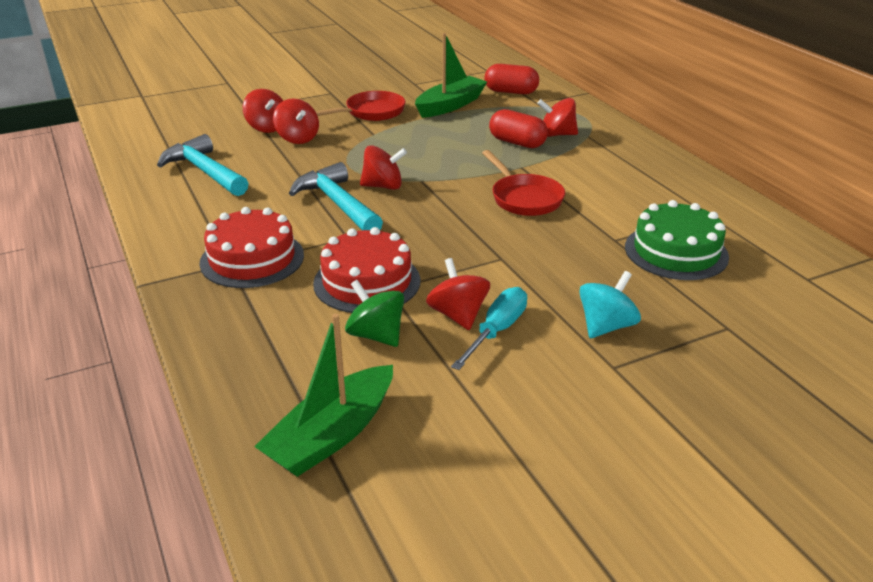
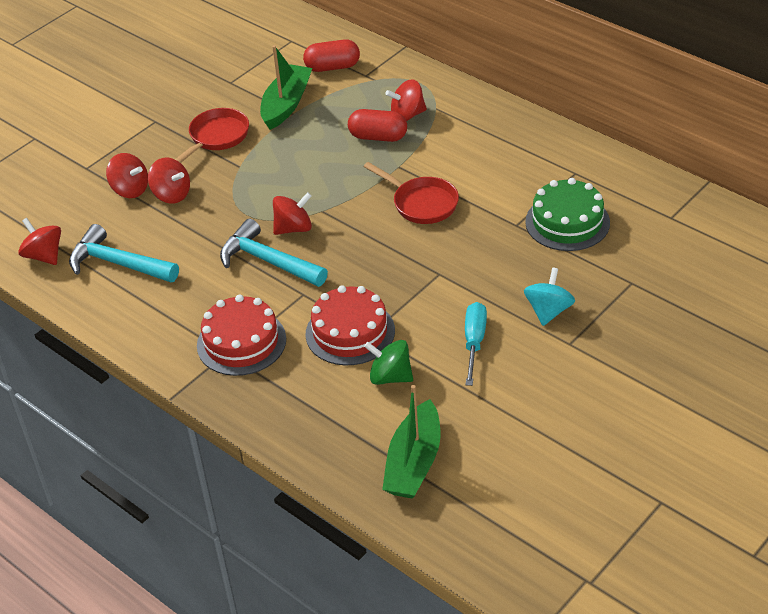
camera: 20 degrees left, 10 degrees up
red spinning top [426,258,490,330] -> red spinning top moved to [18,218,61,265]

